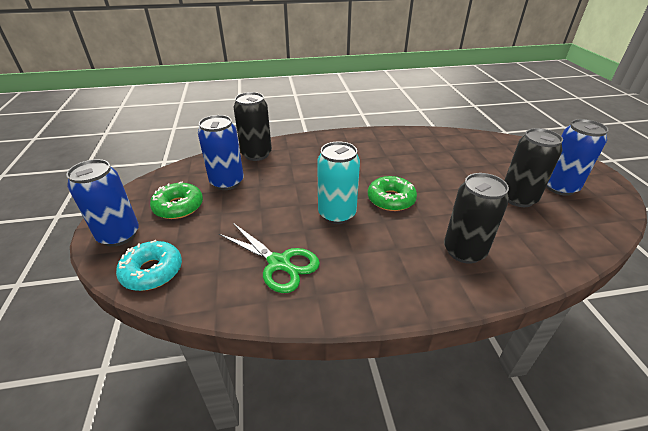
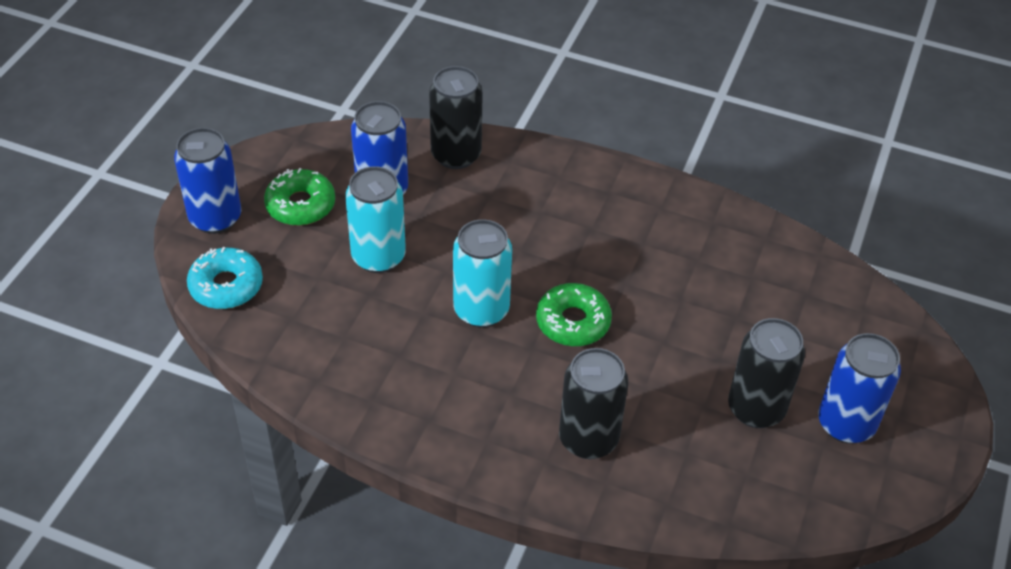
camera: 30 degrees right, 10 degrees up
green scissors [219,223,320,293] -> none
none -> turquoise can [345,166,406,273]

